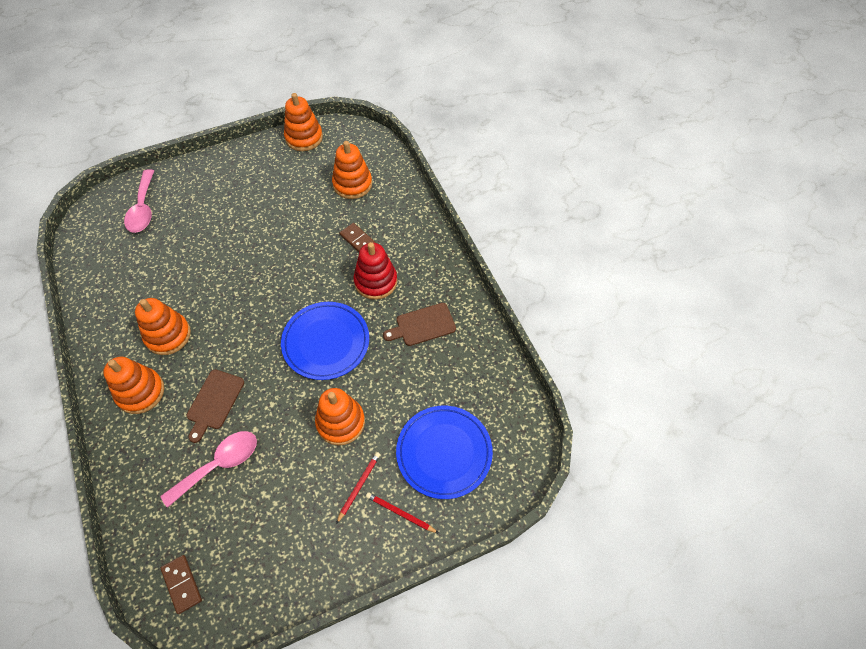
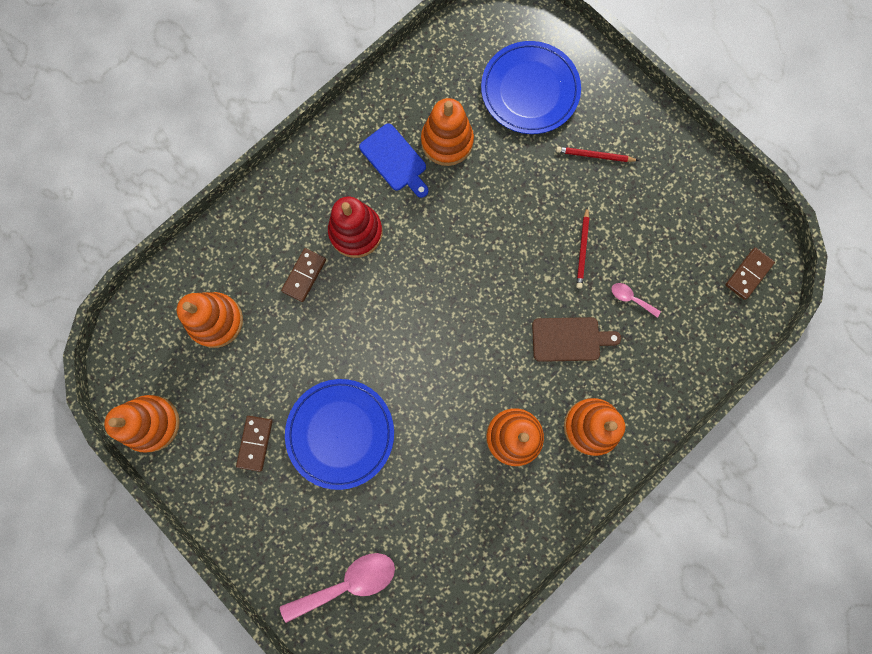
camera: 110 degrees left, 20 degrees up
pink spoon [160,431,257,508] -> pink spoon [612,283,661,317], size x0.48
blue plate [281,302,369,380] -> blue plate moved to [285,379,394,490]
orange stacking toy [315,388,365,446] -> orange stacking toy moved to [421,98,474,166]
red pencil [366,492,438,533] -> red pencil moved to [576,207,589,289]
brown cutting board [383,303,456,346] -> blue cutting board [359,123,428,198]
none -> brown domino [236,416,273,472]

